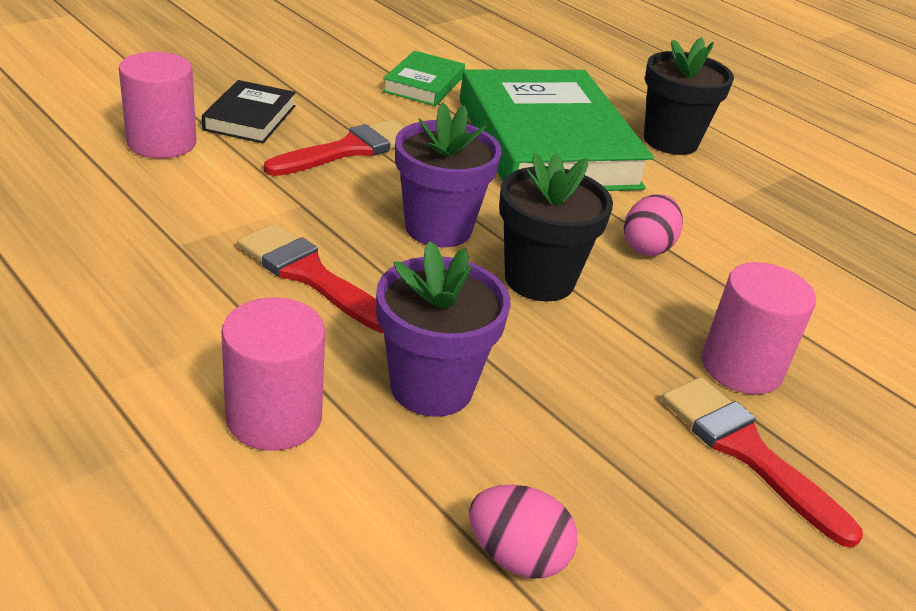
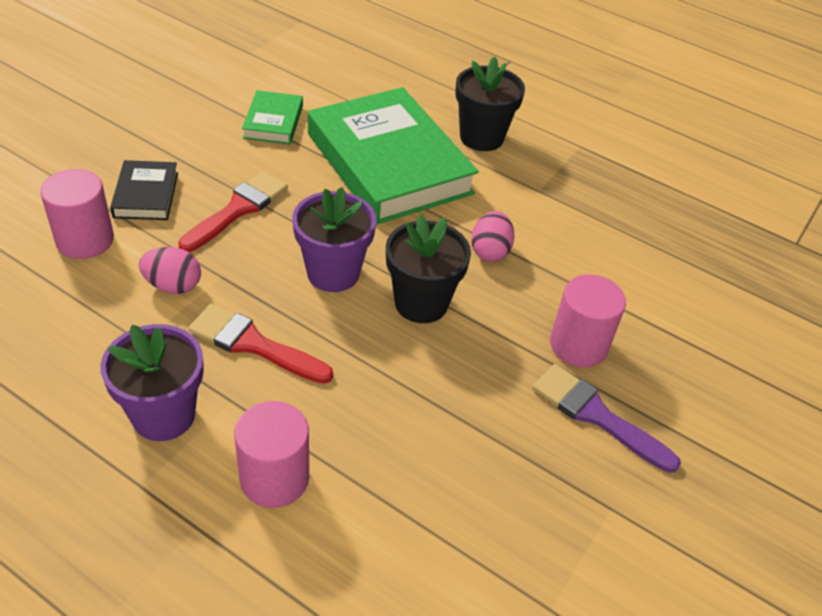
camera: 15 degrees left, 10 degrees up
purple flower pot [376,241,511,417] -> purple flower pot moved to [100,324,204,441]
pink egg [469,485,577,578] -> pink egg moved to [139,247,201,294]
red brush [662,377,863,548] -> purple brush [532,364,681,473]

